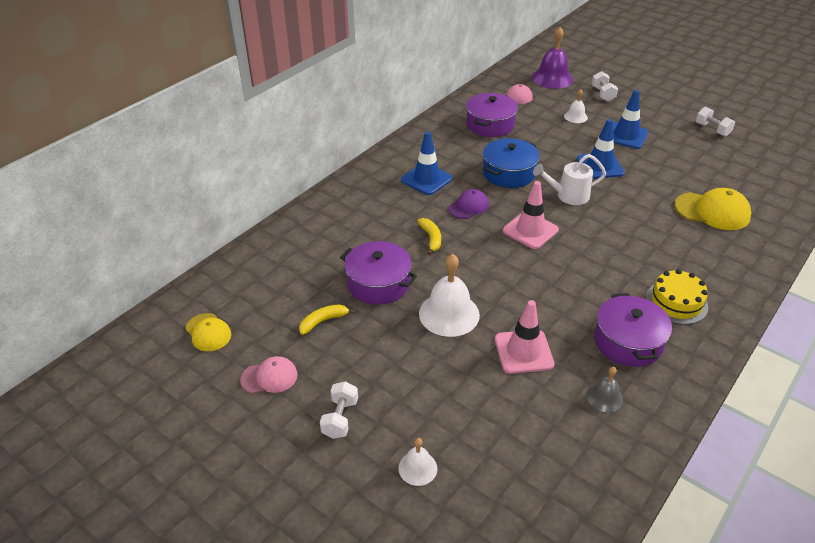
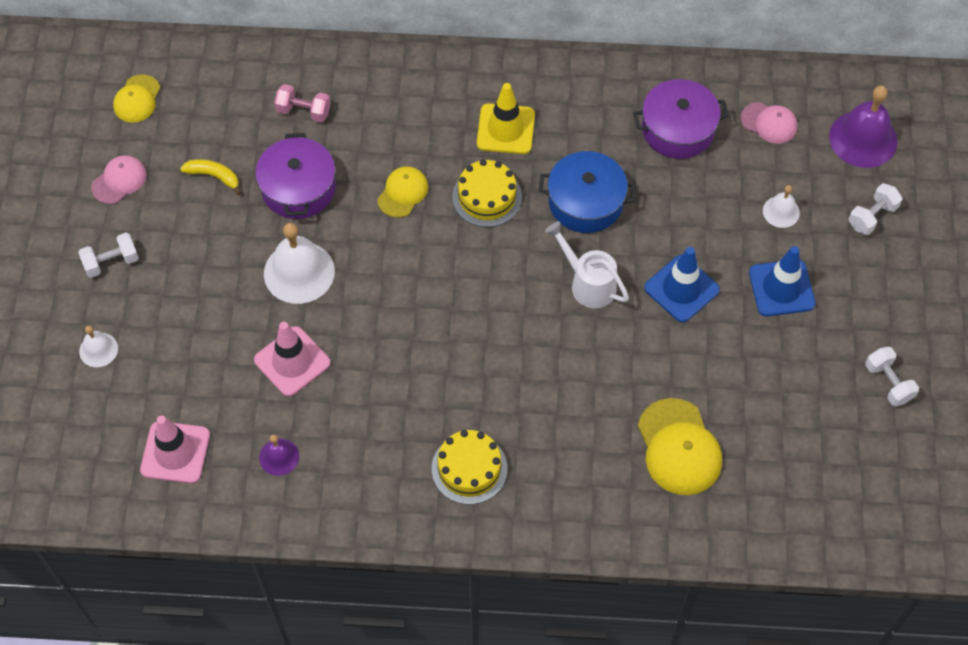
camera: 55 degrees right, 20 degrees up
pink cap [240,356,297,394] -> pink cap turned 90 degrees counterclockwise [91,155,147,204]
blue traffic cone [401,132,453,195] -> yellow traffic cone [477,83,535,154]
yellow banana [418,218,441,255] -> yellow cap [378,166,428,218]
purple cap [448,189,489,219] -> yellow cake [452,159,522,227]
pink traffic cone [503,181,559,249] -> pink traffic cone moved to [140,416,210,484]
grey bell [587,367,623,412] -> purple bell [259,434,299,476]
purple pot [594,293,672,367] -> none
white dumbbell [696,107,735,137] -> white dumbbell turned 45 degrees counterclockwise [865,347,919,406]
none -> pink dumbbell [275,84,330,122]

